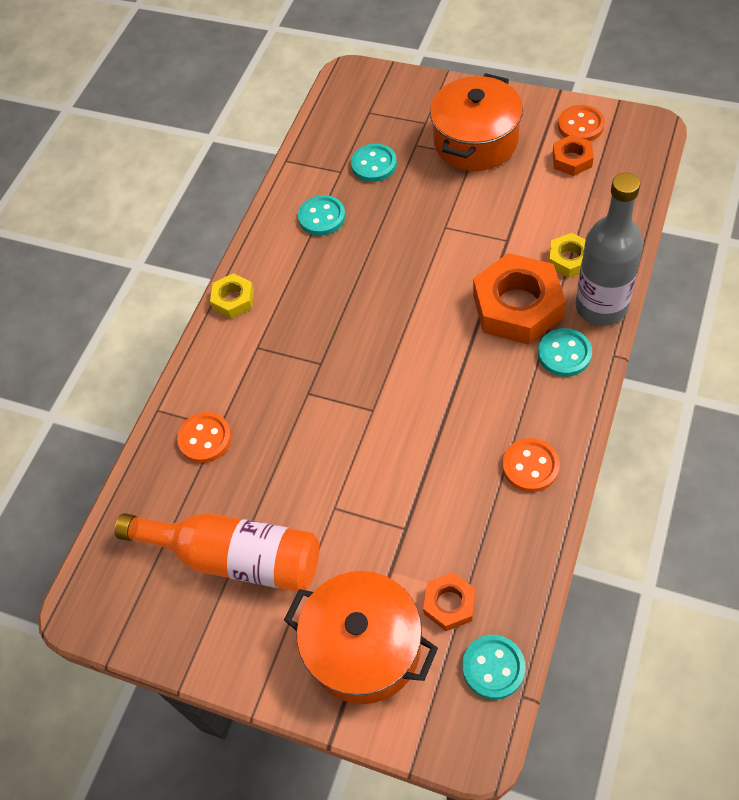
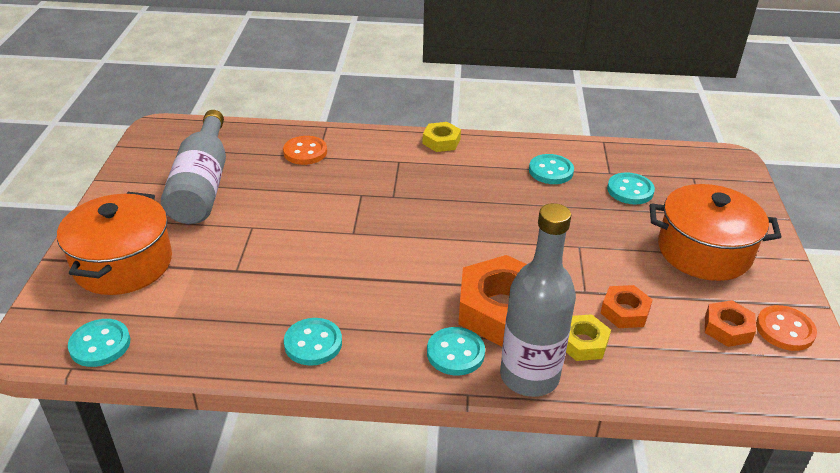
camera: 65 degrees right, 20 degrees down
orange bottle [115,513,319,592] -> grey bottle [161,110,226,224]
orange nut [423,572,476,631] -> orange nut moved to [601,285,653,328]
orange button [502,438,560,492] -> turquoise button [284,318,342,366]

